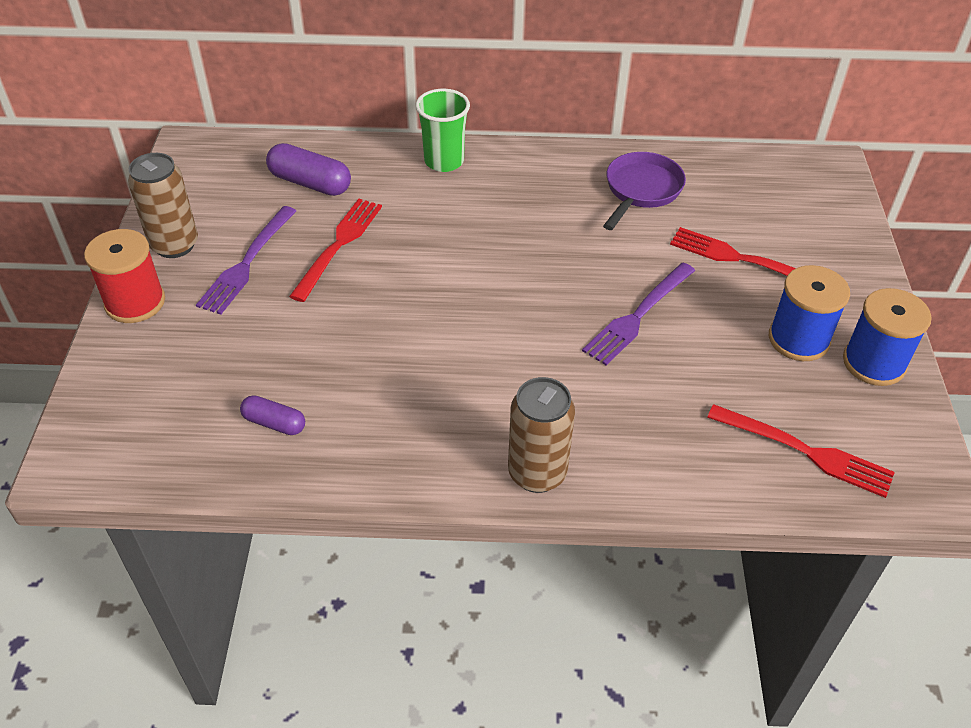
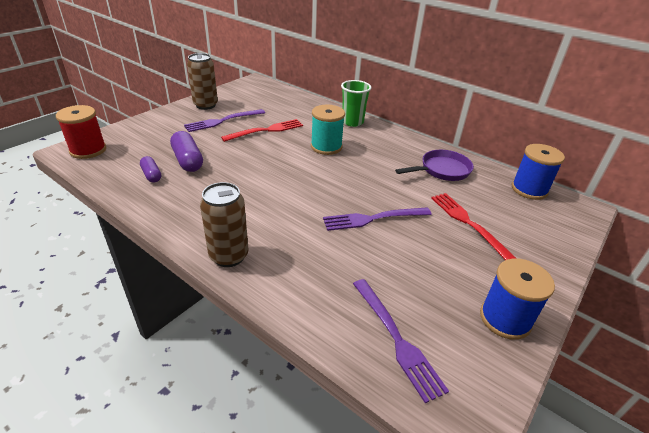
camera: 35 degrees right, 10 degrees down
red spool [84,229,165,323] -> red spool moved to [56,105,106,159]
purple capsule [266,143,351,196] -> purple capsule moved to [170,131,203,172]
red fork [707,404,895,498] -> purple fork [353,279,449,403]
blue spool [769,265,850,361] -> blue spool moved to [512,144,565,200]
none -> turquoise spool [311,104,345,155]

